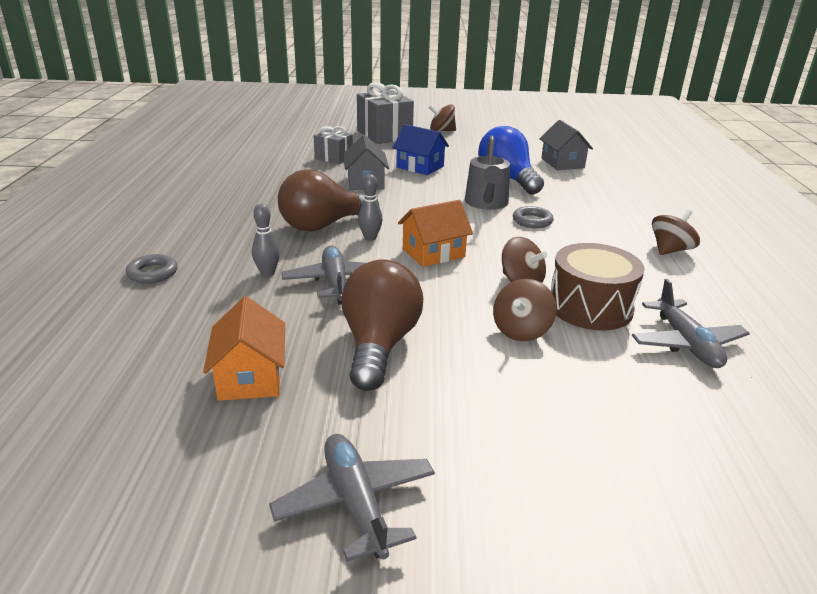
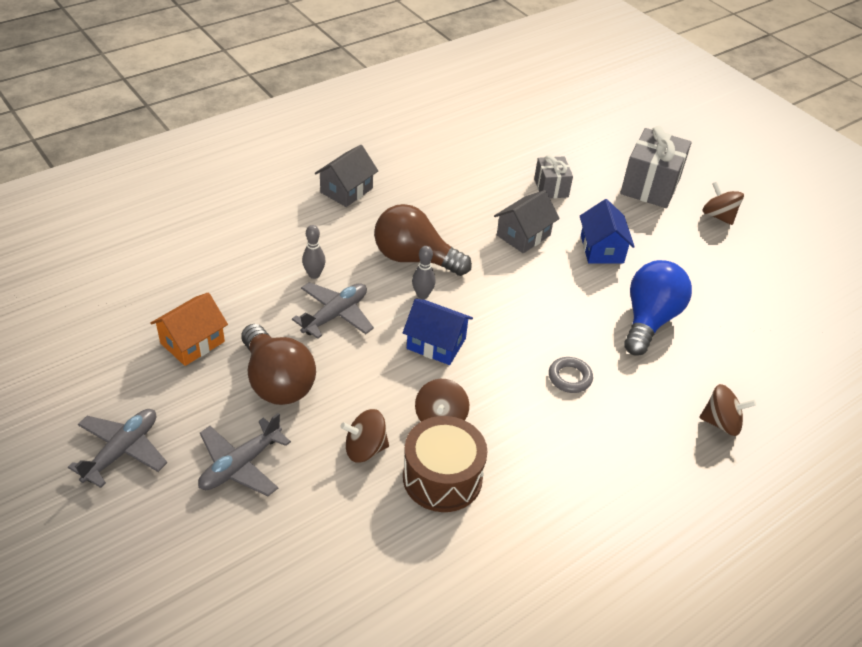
camera: 50 degrees right, 15 degrees up
grey ring [126,254,178,283] -> none
brown light bulb [342,260,423,391] -> brown light bulb turned 90 degrees clockwise [242,324,316,405]
orange house [398,200,473,267] -> blue house [403,298,473,365]
grey watering can [465,135,510,210] -> none
grey house [539,120,593,170] -> grey house moved to [315,145,378,207]
grey plane [632,279,750,368] -> grey plane moved to [198,413,291,496]
brown spinning top [652,210,700,255] -> brown spinning top moved to [699,384,756,436]

